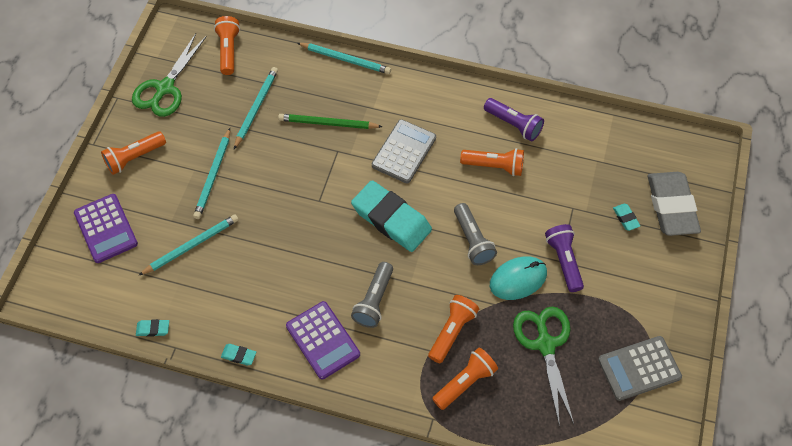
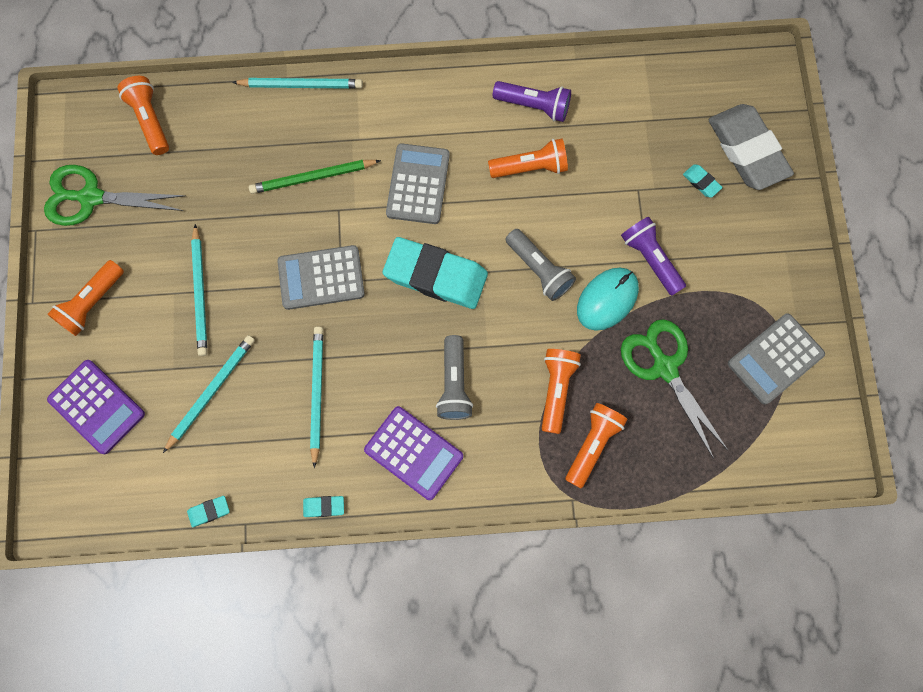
camera: 20 degrees left, 15 degrees up
green scissors [132,33,207,117] -> green scissors turned 90 degrees clockwise [44,165,186,226]
turquoise pencil [234,67,278,149] -> turquoise pencil moved to [310,327,323,468]
none -> grey calculator [277,245,365,310]

